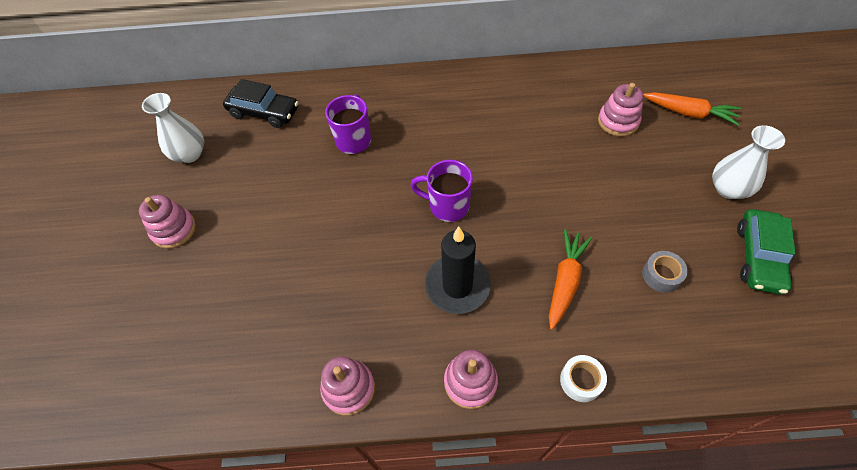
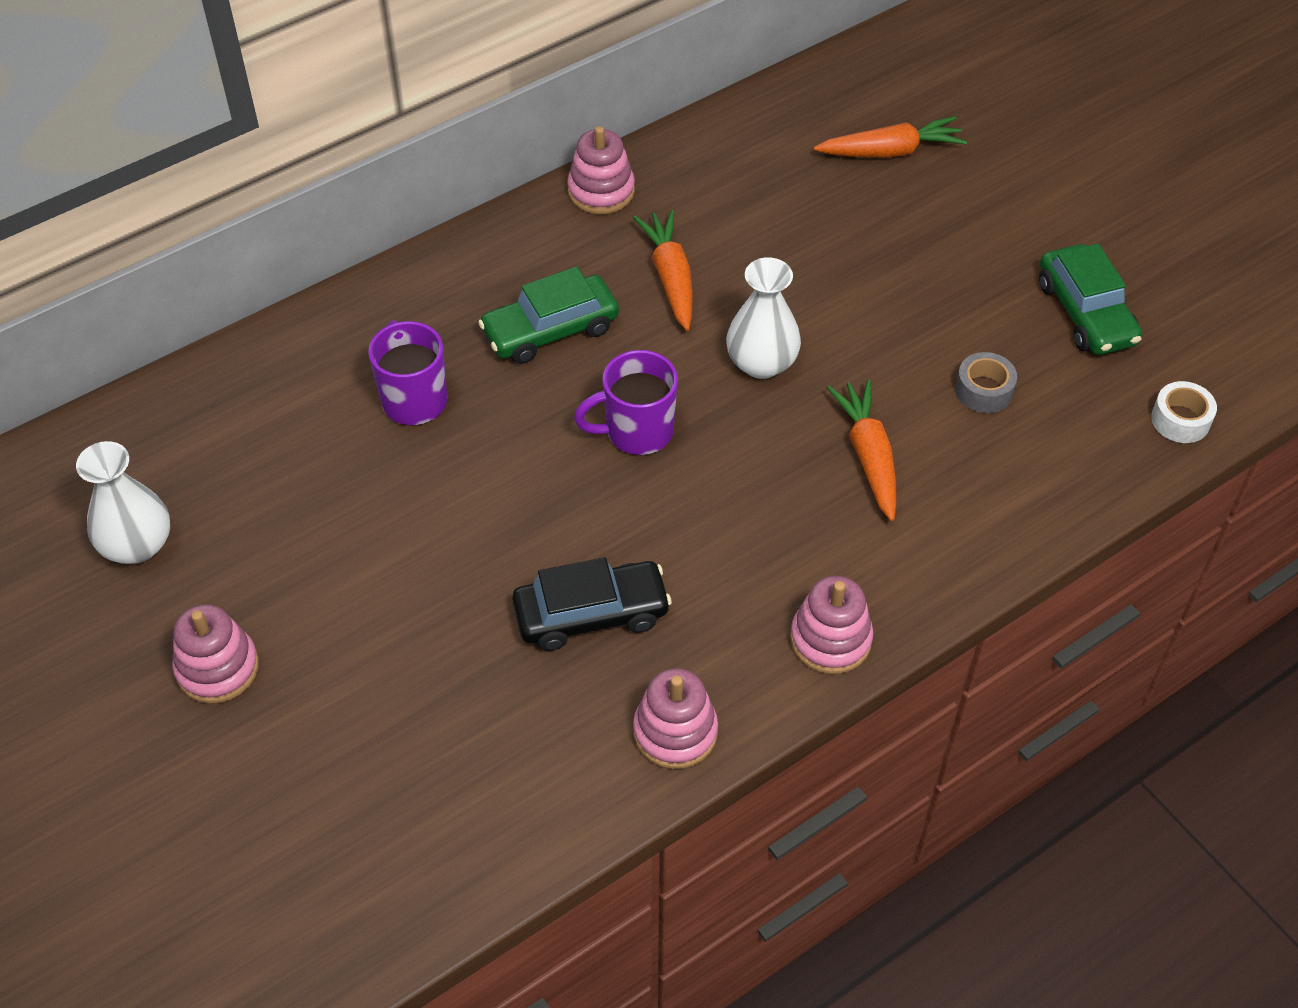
camera: 35 degrees left, 5 degrees down
black car [223,79,299,128] -> black car moved to [512,557,672,651]
black candle [425,227,491,314] -> none
white tape [560,355,607,402] -> white tape moved to [1151,381,1217,443]
pink stacking toy [598,83,643,136] -> pink stacking toy moved to [567,126,635,214]
white vase [712,125,785,199] -> white vase moved to [726,257,801,379]
none -> green car [478,267,619,364]
none -> orange carrot [633,210,693,331]

